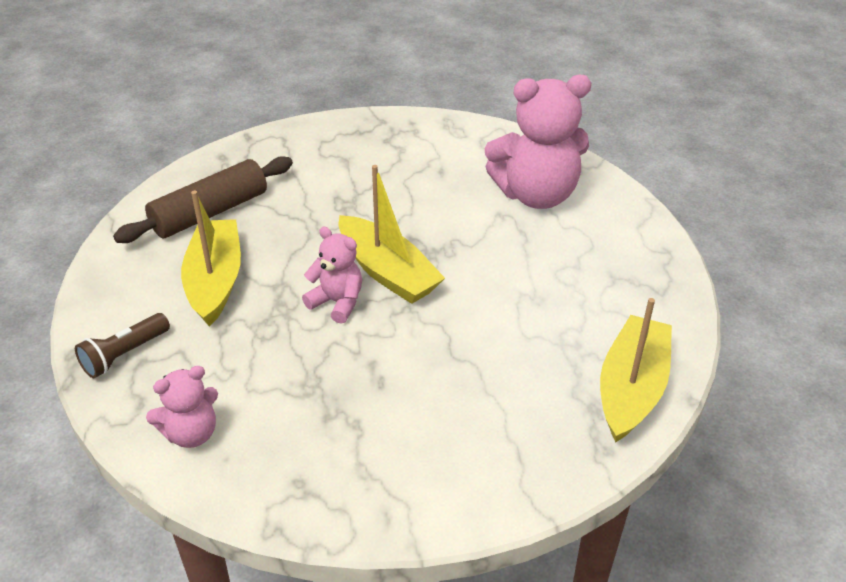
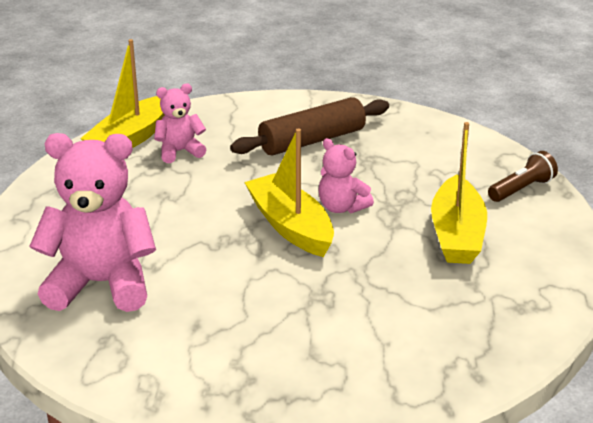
camera: 170 degrees left, 10 degrees down
brown rolling pin [113,156,293,243] -> brown rolling pin moved to [230,97,389,156]
pink teddy bear [146,366,218,448] -> pink teddy bear moved to [154,83,206,163]

